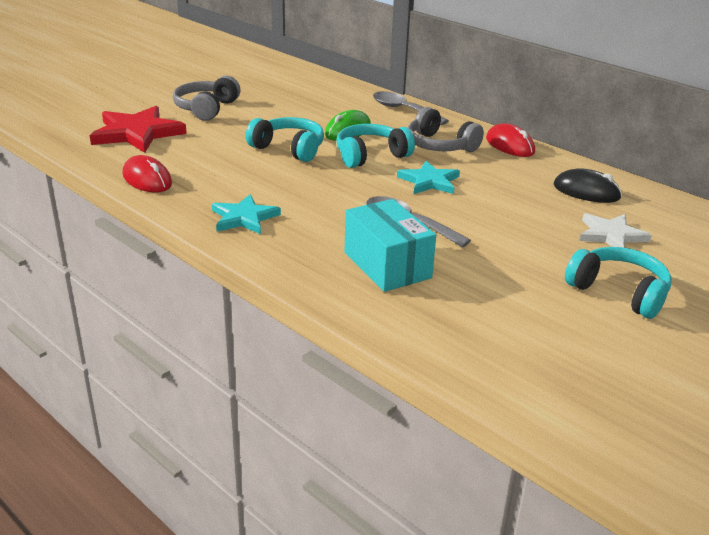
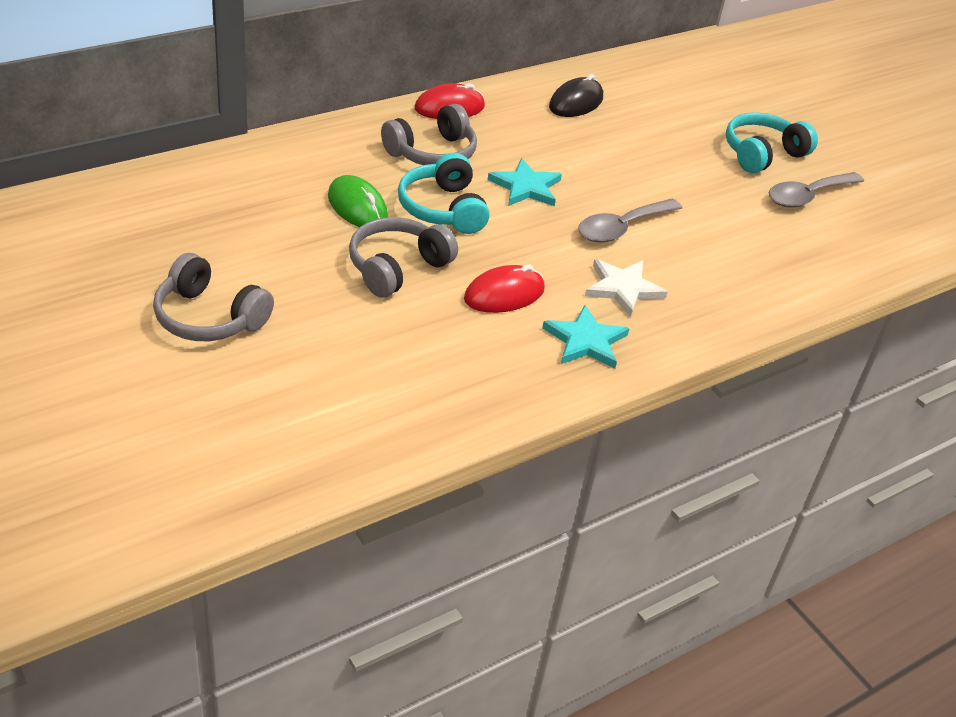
camera: 80 degrees left, 10 degrees up
red star [90,106,187,153] -> none
red mouse [123,155,172,192] -> red mouse moved to [464,264,545,313]
turquoise headphones [246,117,324,162] -> grey headphones [349,217,458,297]
turquoise box [344,199,436,292] -> none
grey spoon [373,91,449,125] -> grey spoon moved to [769,172,864,208]
white star [579,213,652,248] -> white star moved to [585,259,668,317]

